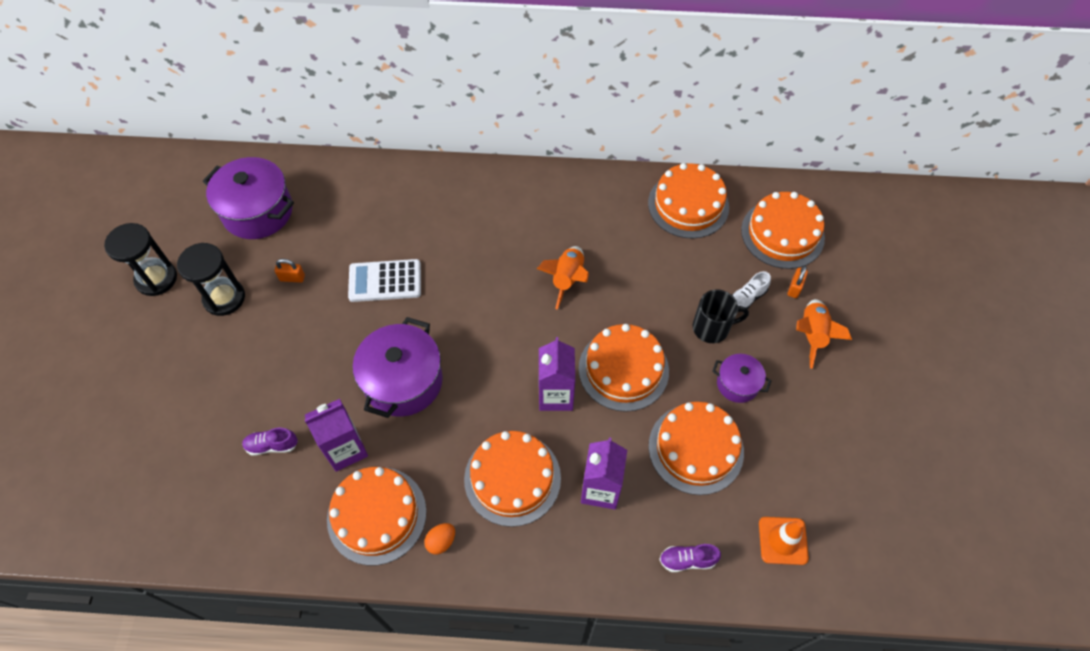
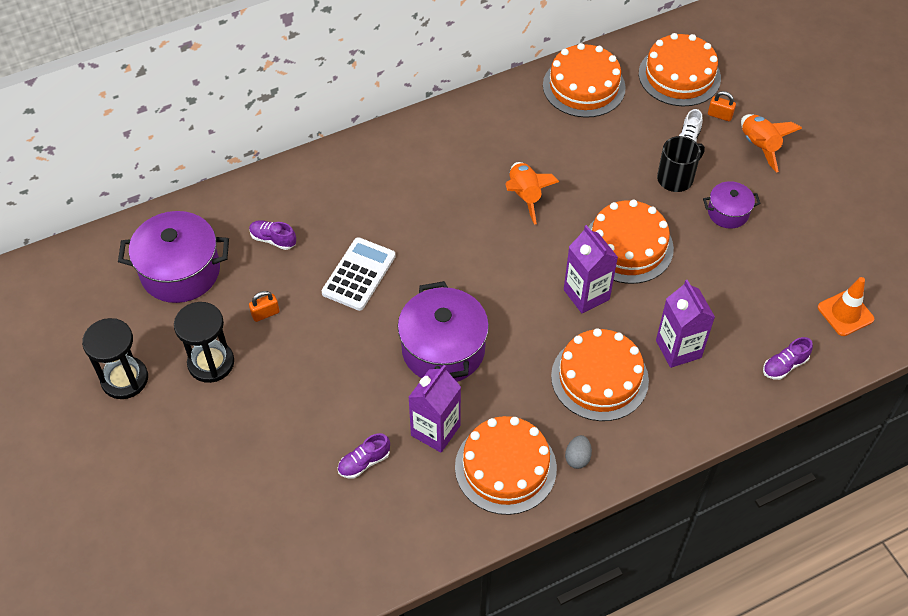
camera: 30 degrees left, 5 degrees down
white calculator [348,259,421,302] -> white calculator turned 150 degrees clockwise [321,237,396,311]
orange egg [424,523,455,554] -> grey egg [565,435,592,469]
orange cake [649,402,744,495] -> none
orange padlock [787,266,808,298] -> orange padlock turned 60 degrees counterclockwise [708,91,736,121]
none -> purple shoe [249,220,296,250]

